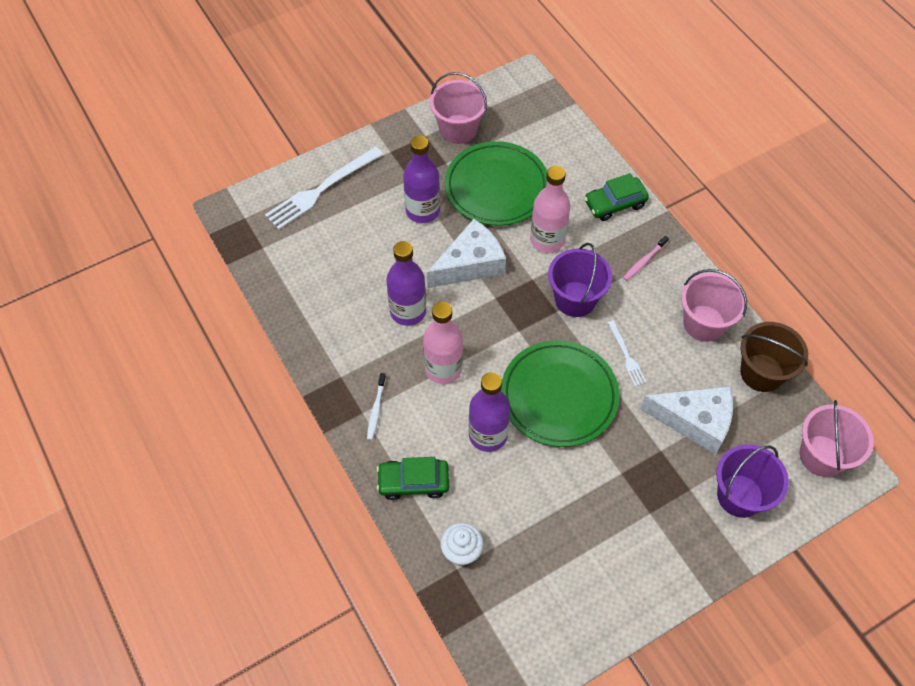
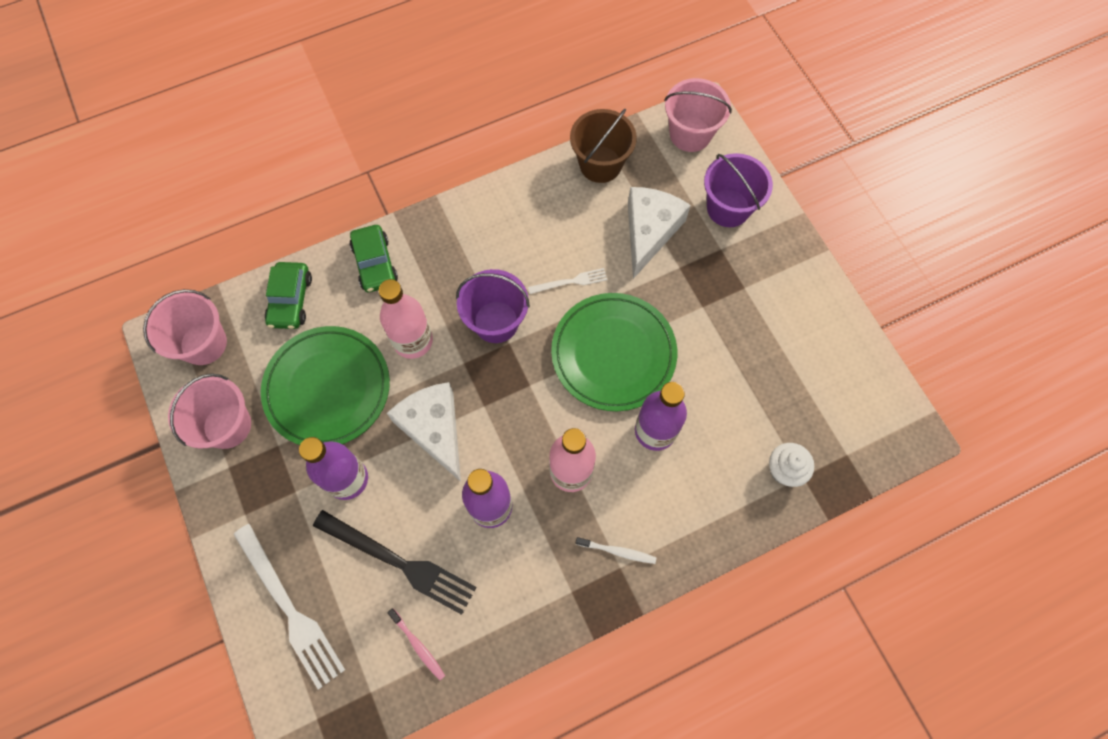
camera: 85 degrees left, 10 degrees up
green car [377,457,449,500] -> green car moved to [265,262,312,329]
pink toothbrush [623,236,669,281] -> pink toothbrush moved to [387,609,445,680]
pink bucket [681,269,747,342] -> pink bucket moved to [143,289,227,365]
none -> black fork [313,510,477,615]

